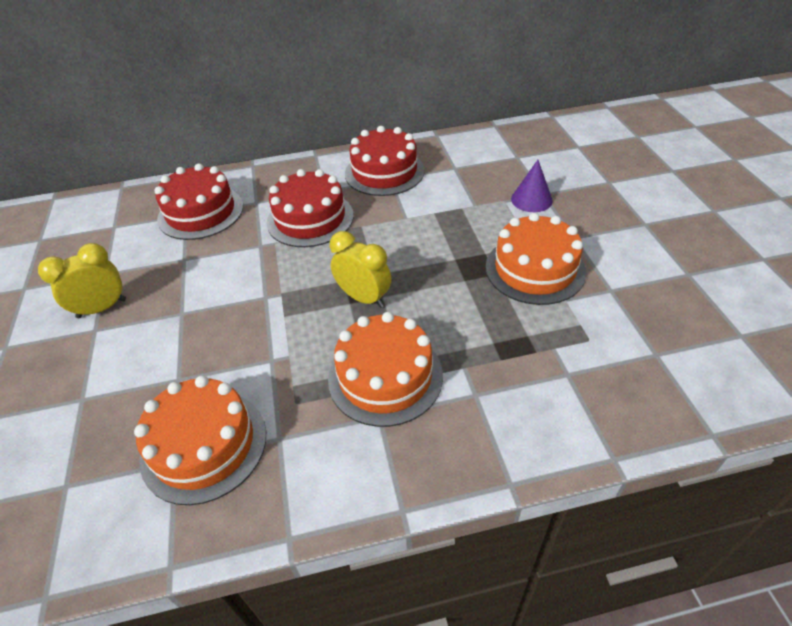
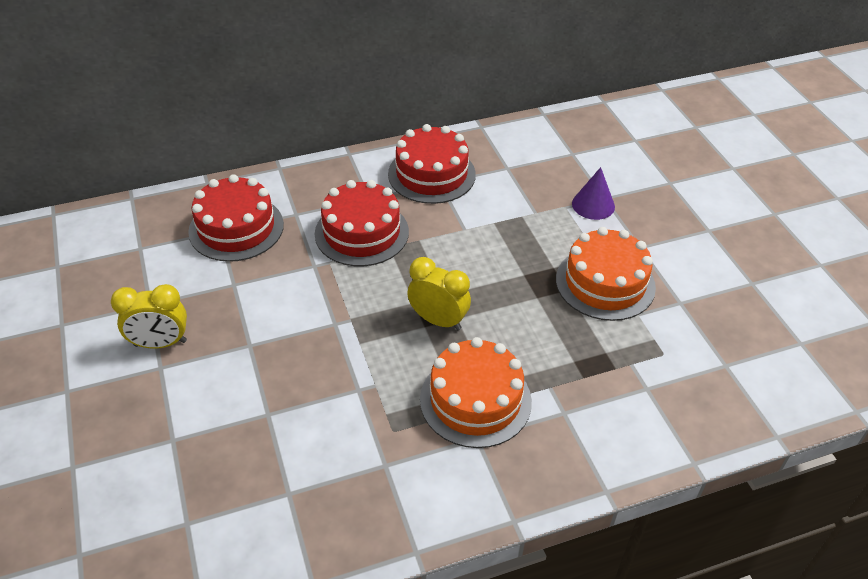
camera: 10 degrees left, 0 degrees up
yellow clock [38,243,126,318] -> yellow clock turned 150 degrees counterclockwise [111,284,187,349]
orange cake [134,375,266,505] -> none

